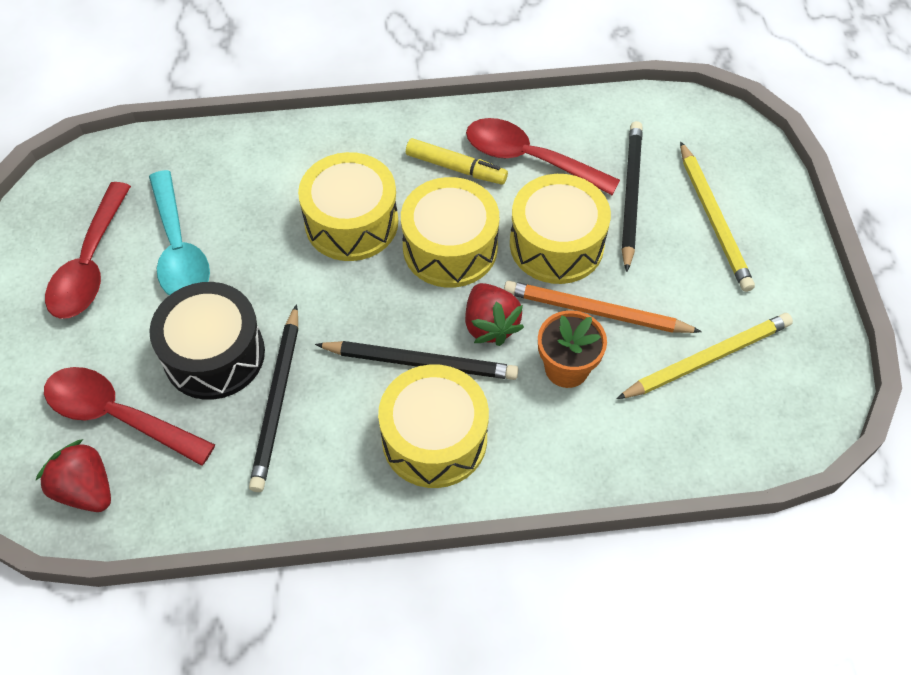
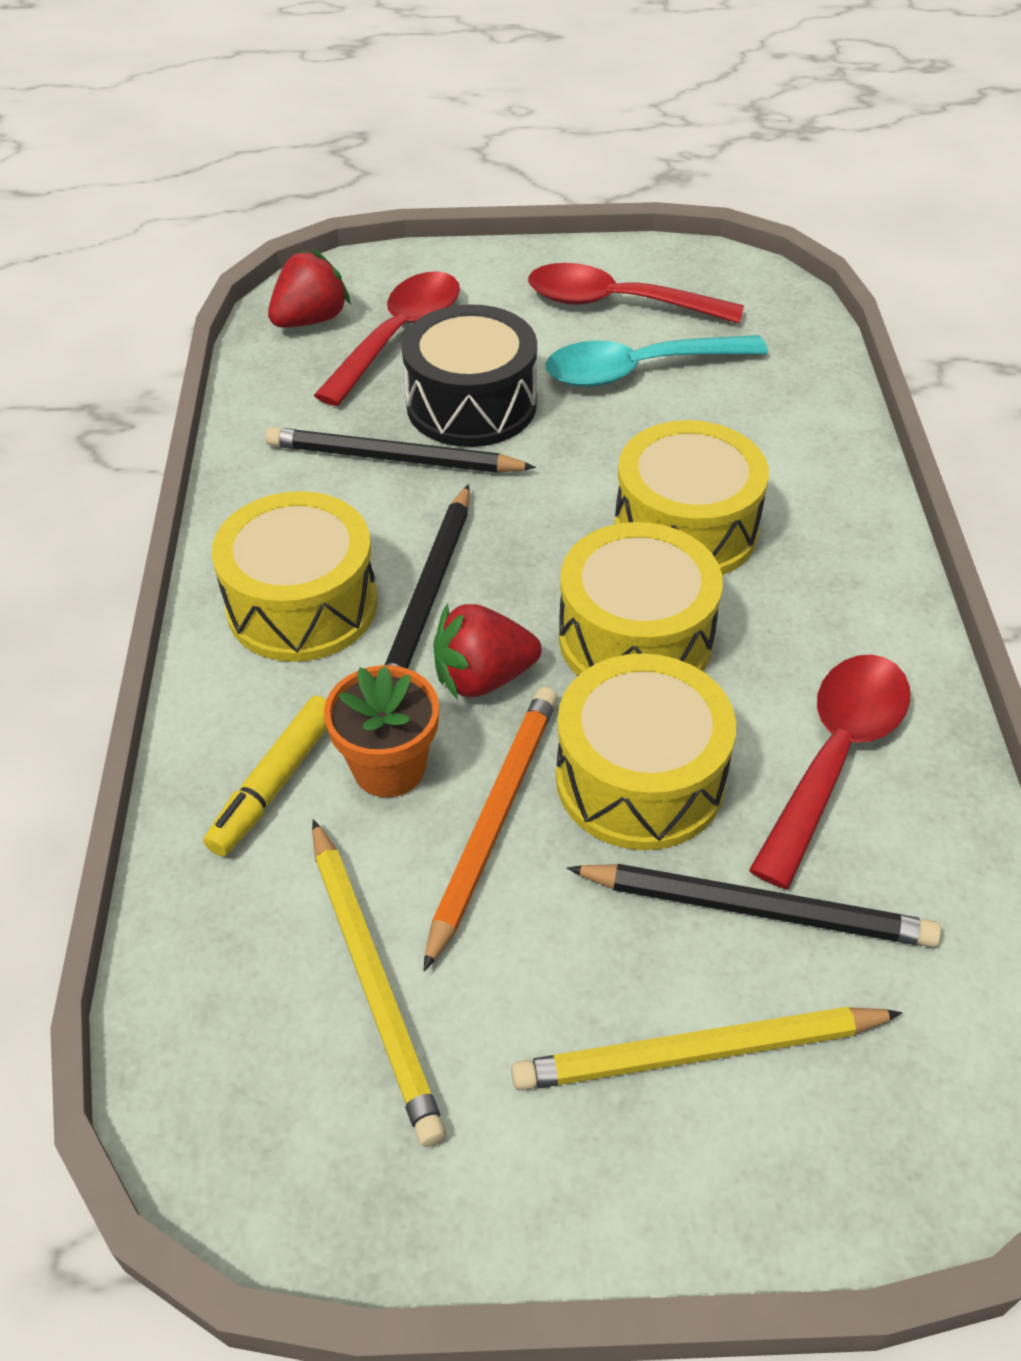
camera: 95 degrees right, 10 degrees down
yellow marker [406,138,508,185] -> yellow marker moved to [203,696,327,856]

